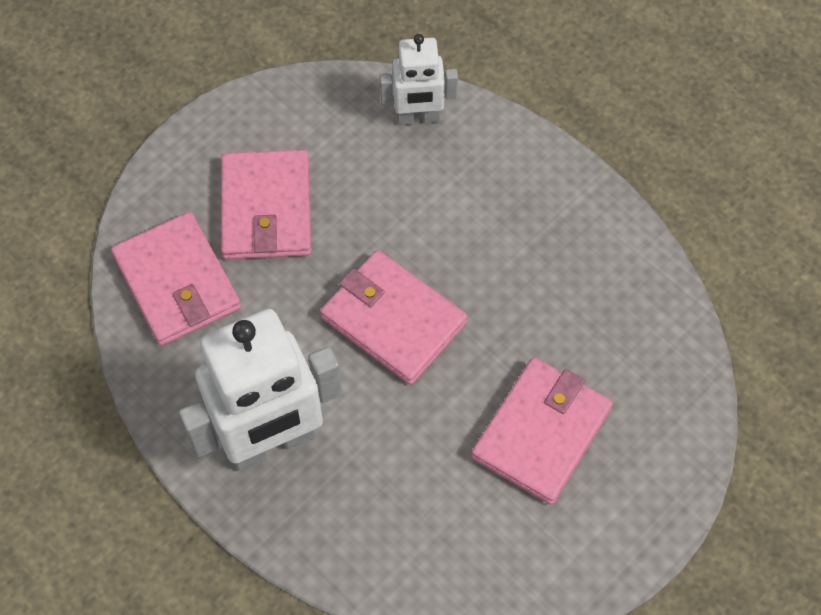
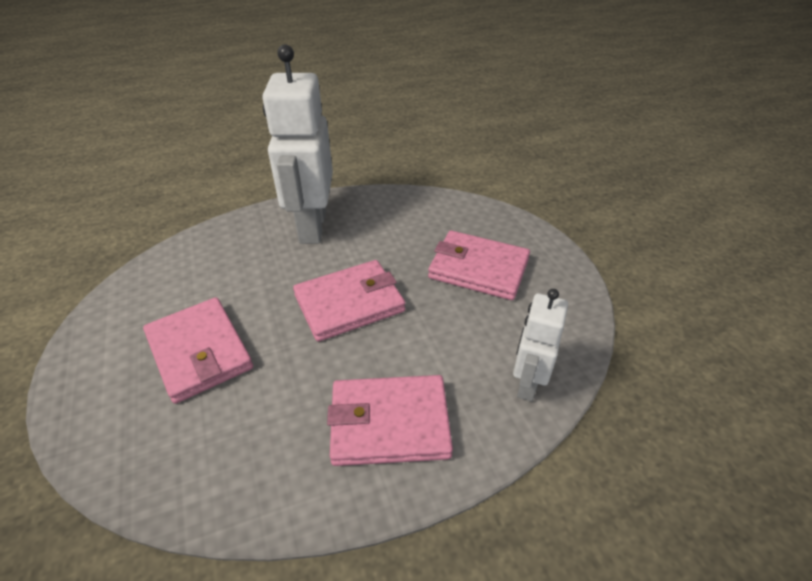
camera: 115 degrees right, 20 degrees down
pink wallet [111,212,241,346] -> pink wallet moved to [327,375,453,466]

